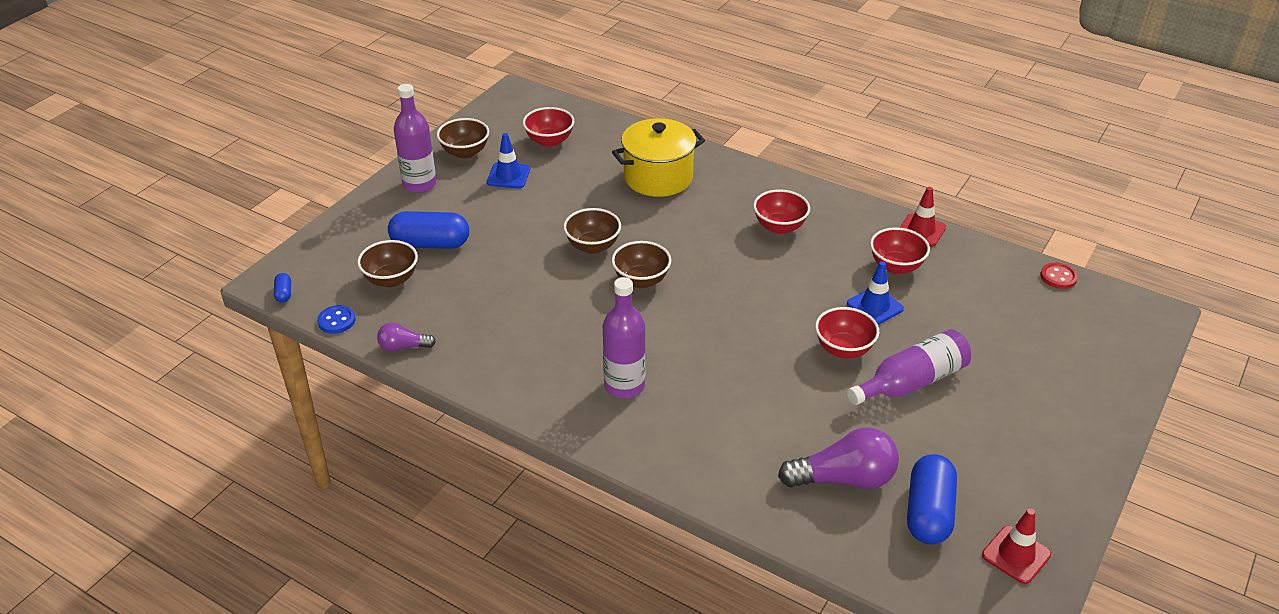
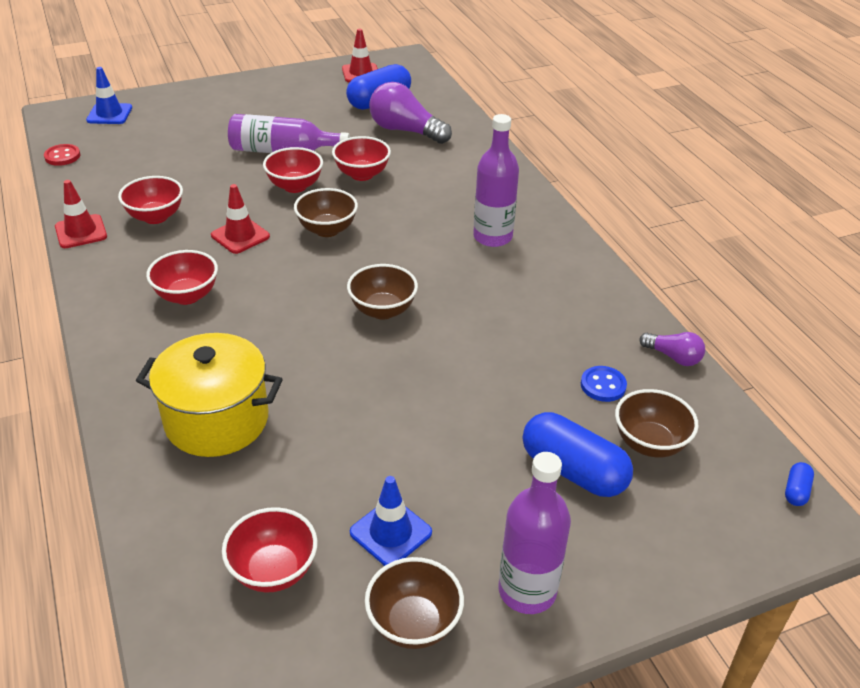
camera: 145 degrees left, 0 degrees up
blue button [317,305,355,334] -> blue button moved to [581,366,627,402]
brown bowl [563,208,621,254] -> brown bowl moved to [294,188,358,237]
blue traffic cone [847,261,904,325] -> blue traffic cone moved to [86,67,132,124]
none -> red traffic cone [211,184,270,254]
none -> red bowl [332,136,391,181]

